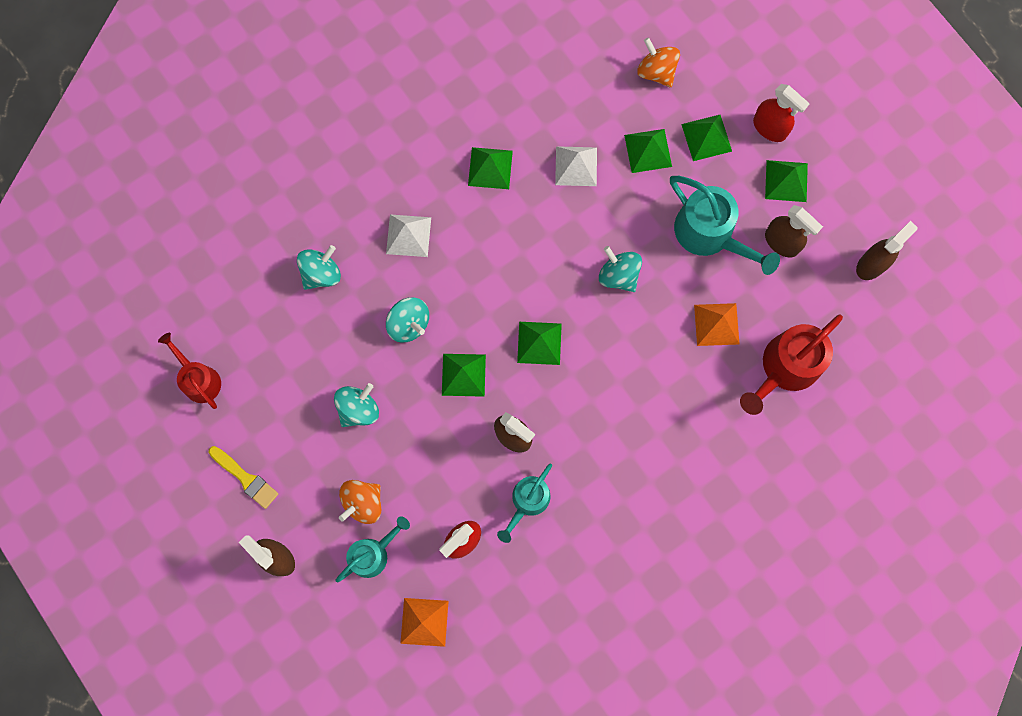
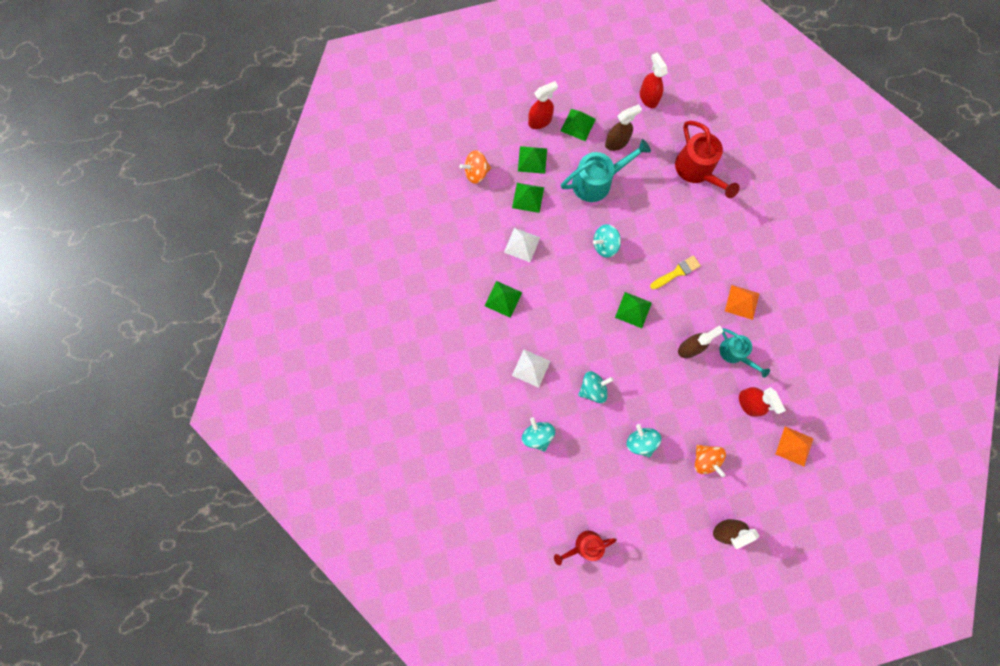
camera: 70 degrees left, 0 degrees up
yellow brush [209,446,279,509] -> yellow brush moved to [650,255,701,290]
turquoise watering can [336,516,410,582] -> none
green pyramid [442,354,486,397] -> none
orange pyramid [694,303,740,346] -> orange pyramid moved to [725,285,760,320]
brown spray bottle [856,221,917,280] -> red spray bottle [640,52,668,108]

